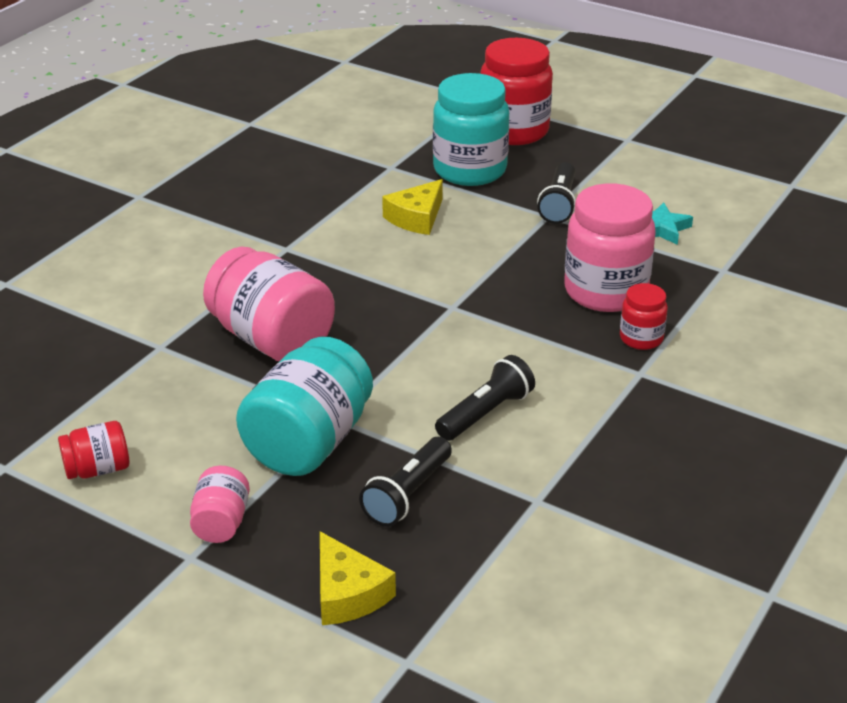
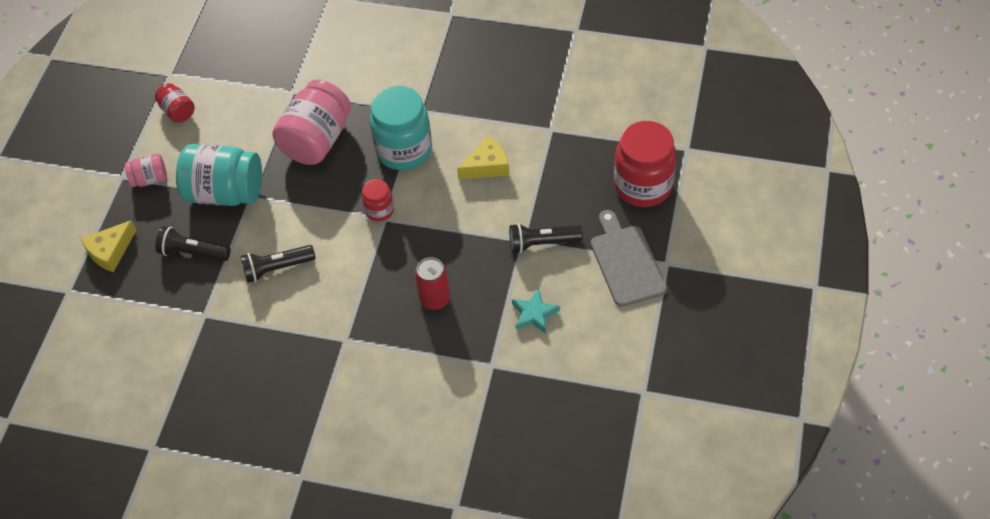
camera: 75 degrees right, 20 degrees up
yellow cheese [382,179,443,235] -> yellow cheese turned 135 degrees clockwise [457,135,509,179]
turquoise jar [433,73,509,186] -> turquoise jar moved to [370,86,432,170]
black flashlight [435,355,535,441] -> black flashlight turned 135 degrees clockwise [241,245,316,283]
pink jar [564,183,656,312] -> red can [415,257,450,310]
red jar [620,283,668,350] -> red jar moved to [362,179,394,221]
none -> grey cutting board [591,210,667,307]

